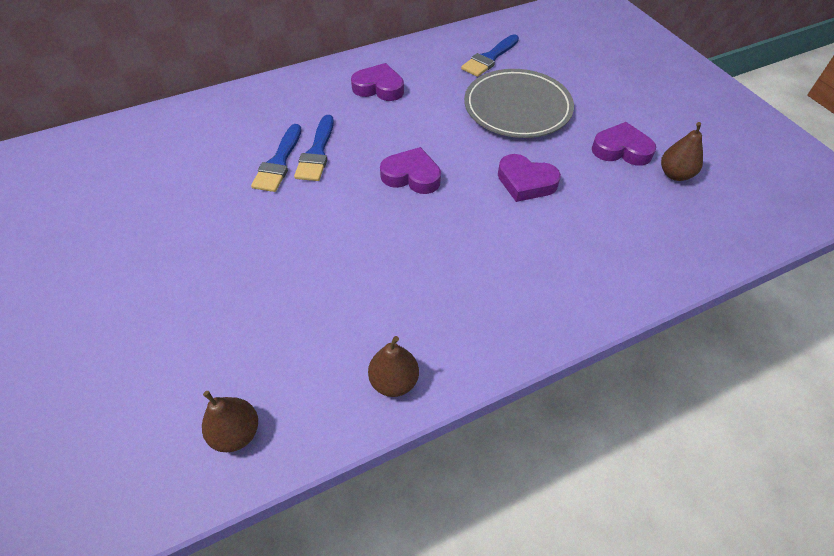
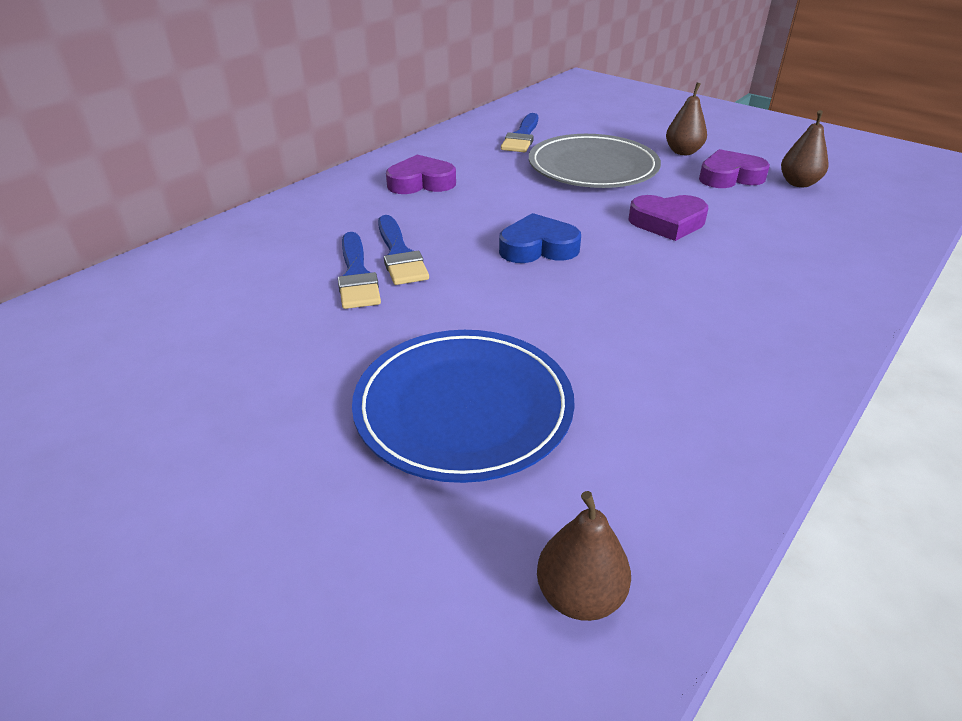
camera: 25 degrees left, 15 degrees down
brown pear [368,336,419,397] -> brown pear moved to [666,83,707,155]
purple heart [380,147,441,194] -> blue heart [499,213,581,263]
none -> blue plate [352,330,575,483]

